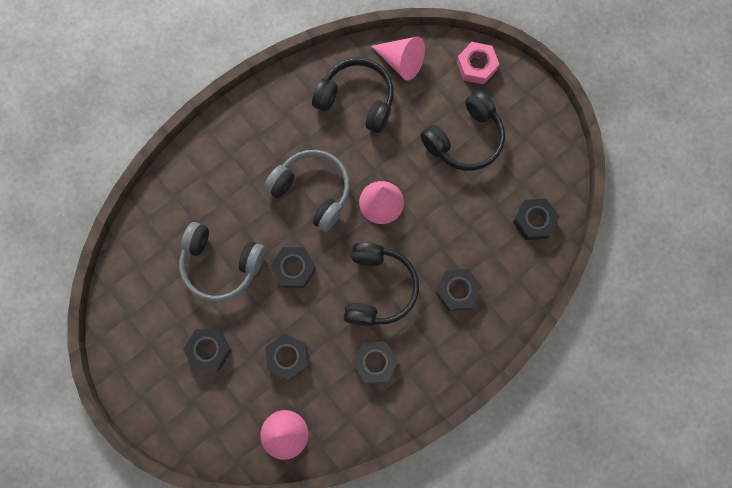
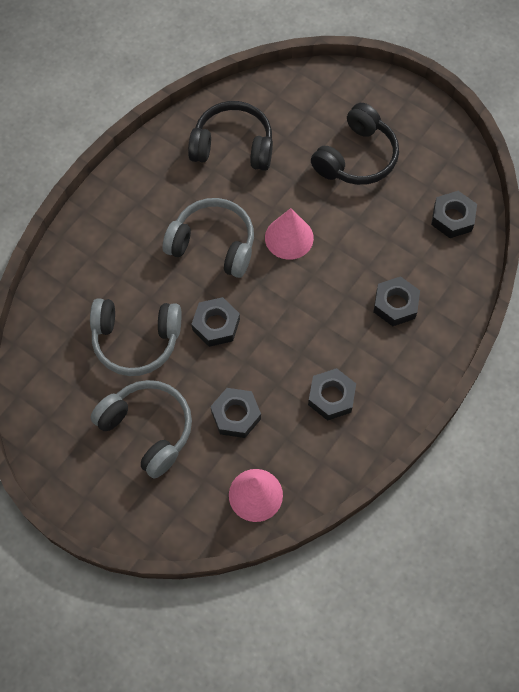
camera: 15 degrees left, 10 degrees down
black nut [183,329,232,370] -> grey headphones [91,380,192,478]
black headphones [343,242,419,326] -> none
pink cone [371,37,425,81] -> none
pink nut [457,42,499,84] -> none

